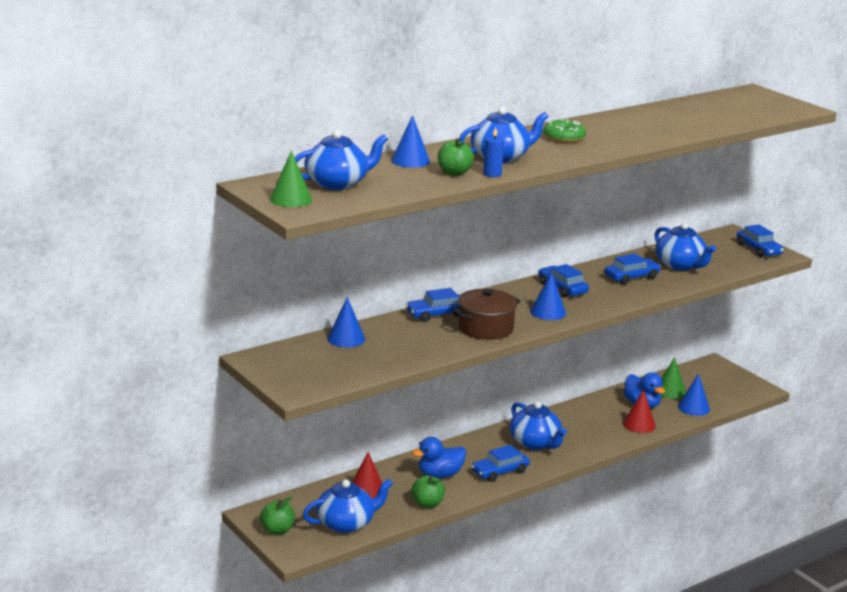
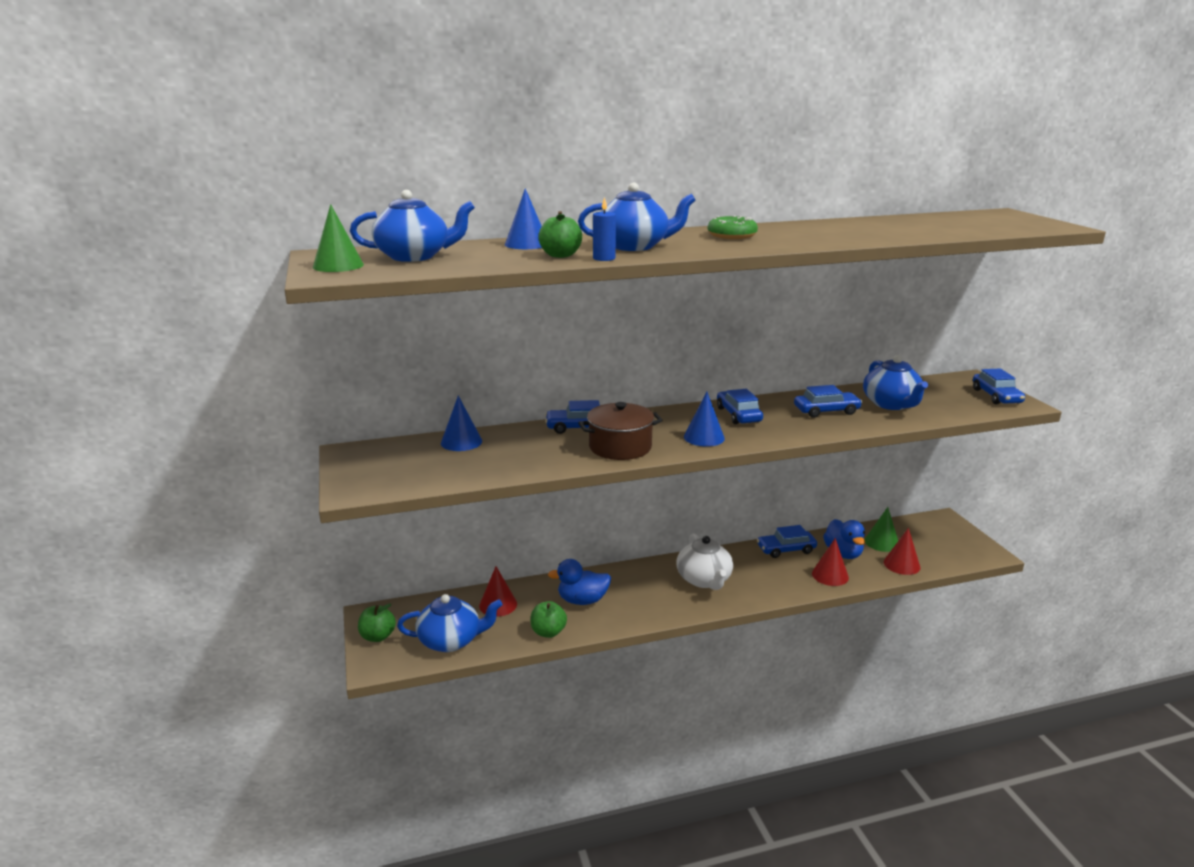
camera: 20 degrees right, 0 degrees up
blue car [471,445,530,482] -> blue car moved to [757,525,817,558]
blue teapot [510,401,567,450] -> white teapot [676,533,733,590]
blue cone [678,373,710,416] -> red cone [884,528,920,575]

